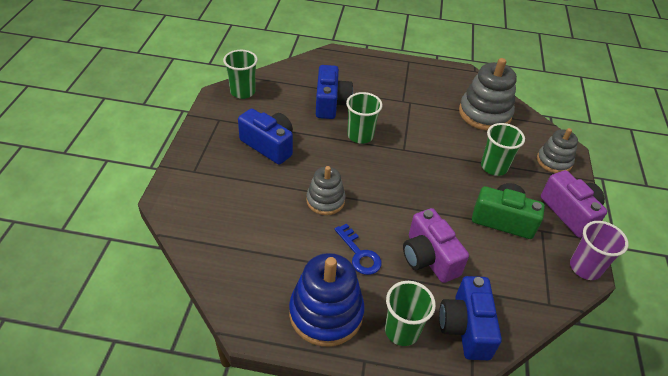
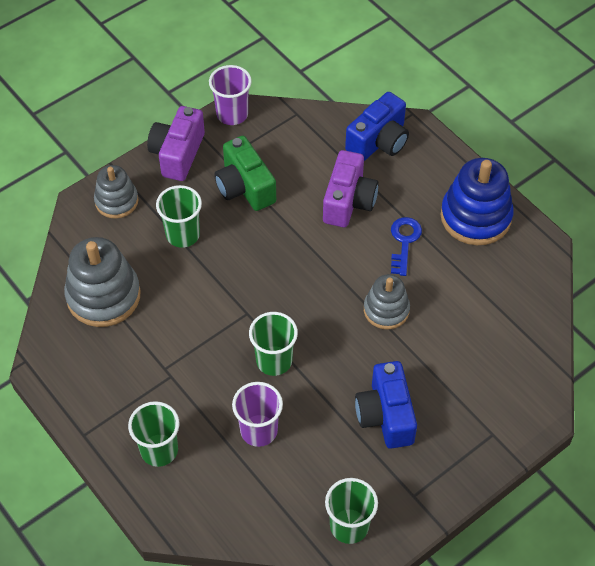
camera: 135 degrees left, 10 degrees up
blue camera [316,65,353,119] -> purple cup [232,382,283,447]
green cup [385,281,436,346] -> green cup moved to [128,401,180,467]

